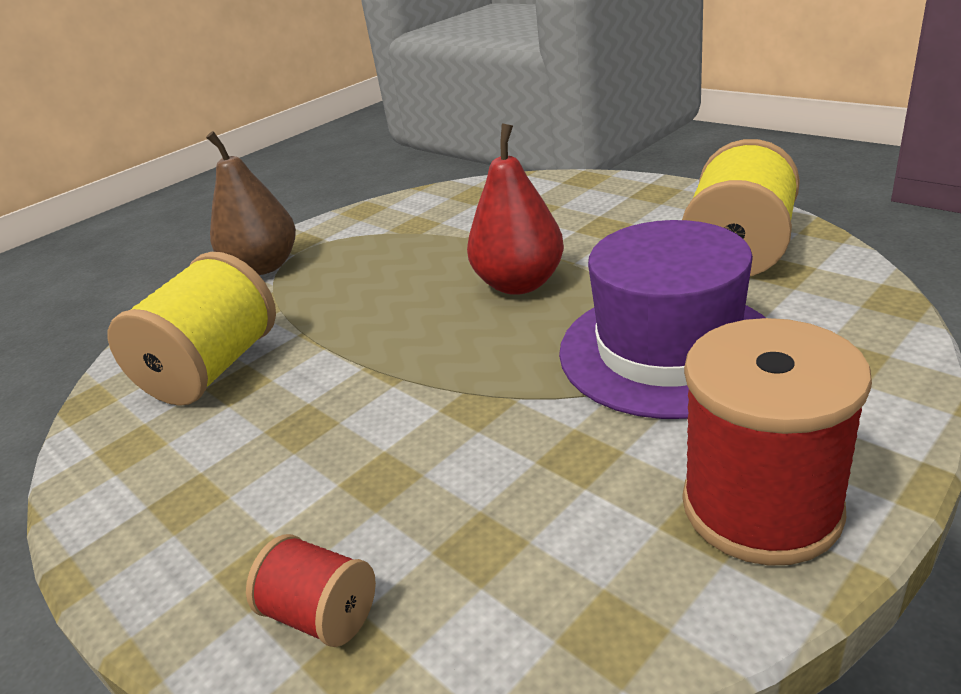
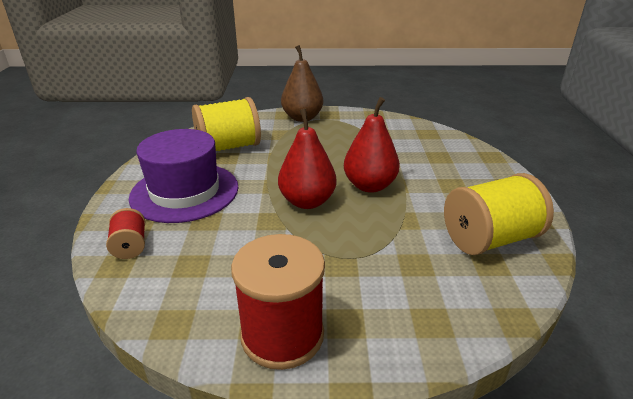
camera: 40 degrees right, 0 degrees up
purple hat [559,220,765,419] -> purple hat moved to [129,129,239,223]
none -> red pear [278,108,337,209]

